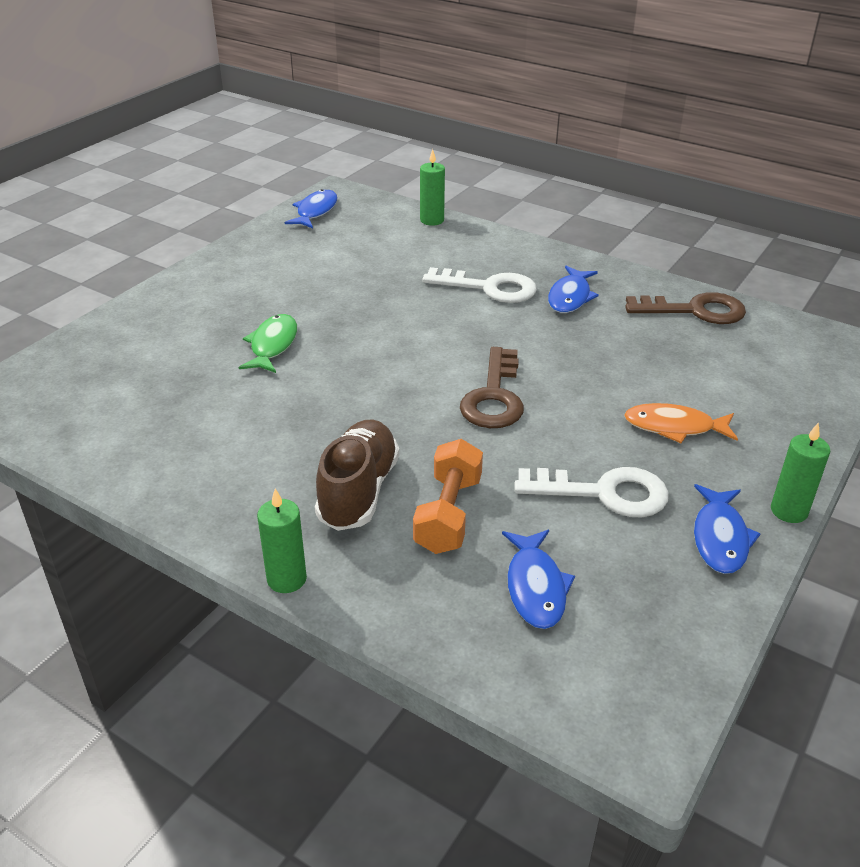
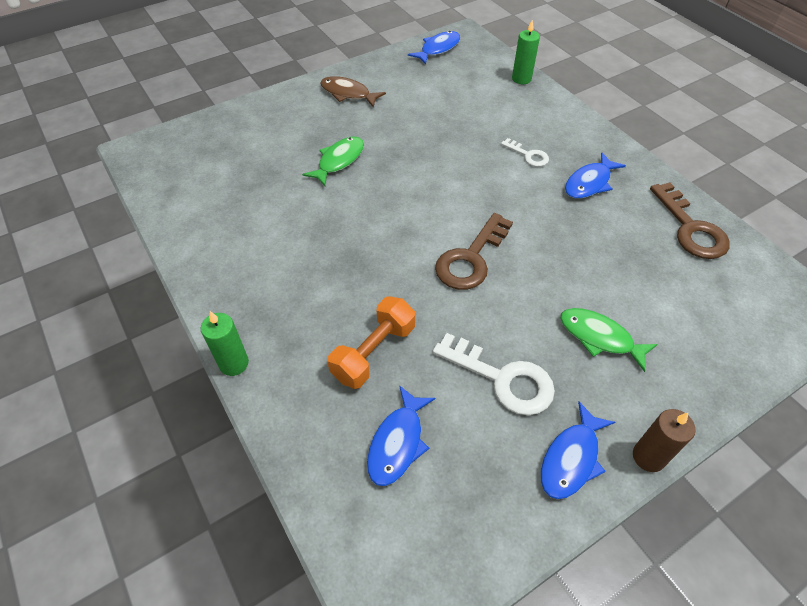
camera: 25 degrees right, 15 degrees up
brown shoe [315,420,399,531] -> none
white key [422,267,537,303] -> white key [501,138,549,167], size x0.55
orange fish [624,403,738,443] -> green fish [560,308,658,372]
brown key [625,292,746,324] -> brown key turned 45 degrees clockwise [650,182,730,259]
green candle [771,422,831,523] -> brown candle [633,409,695,472]
none -> brown fish [320,76,386,107]

